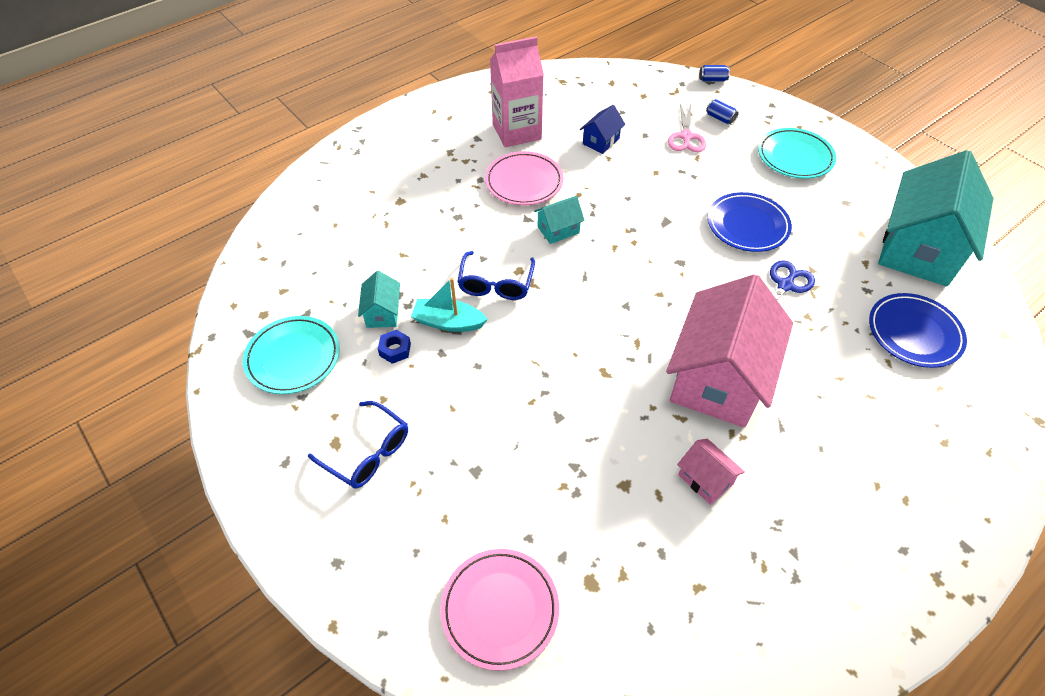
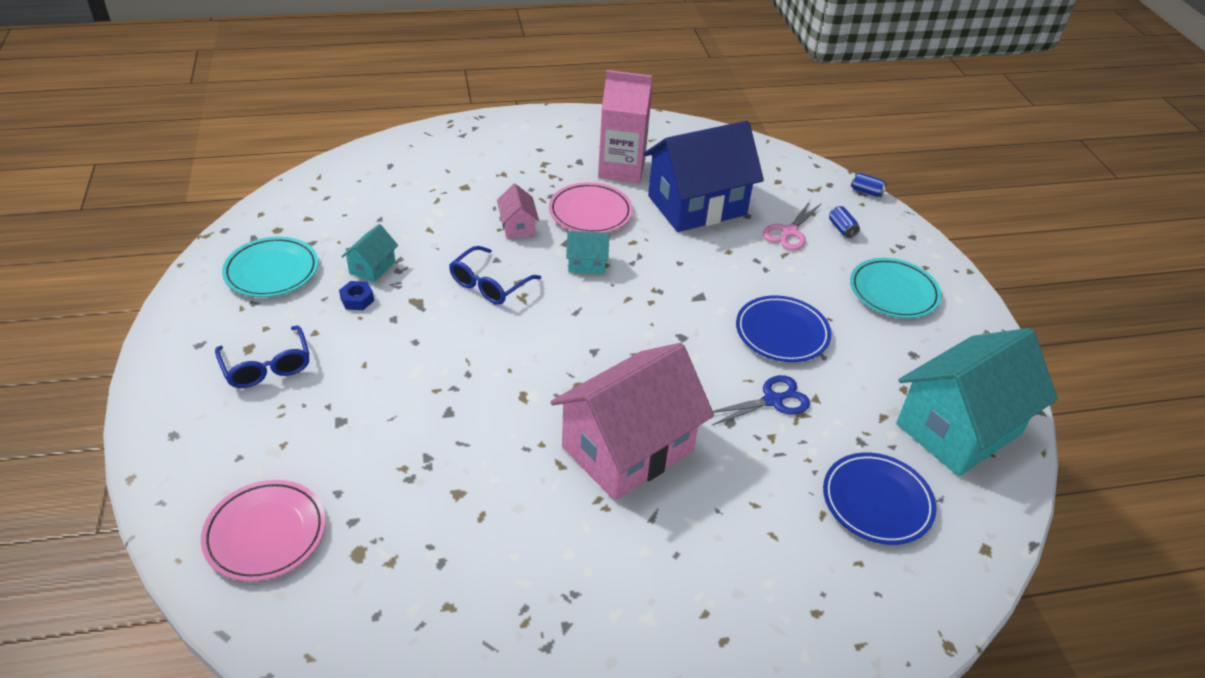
camera: 25 degrees right, 10 degrees down
turquoise boat [411,278,488,332] -> none
blue house [580,105,625,154] -> blue house [643,121,764,232], size x2.37
pink house [677,439,745,505] -> pink house moved to [497,184,539,238]

